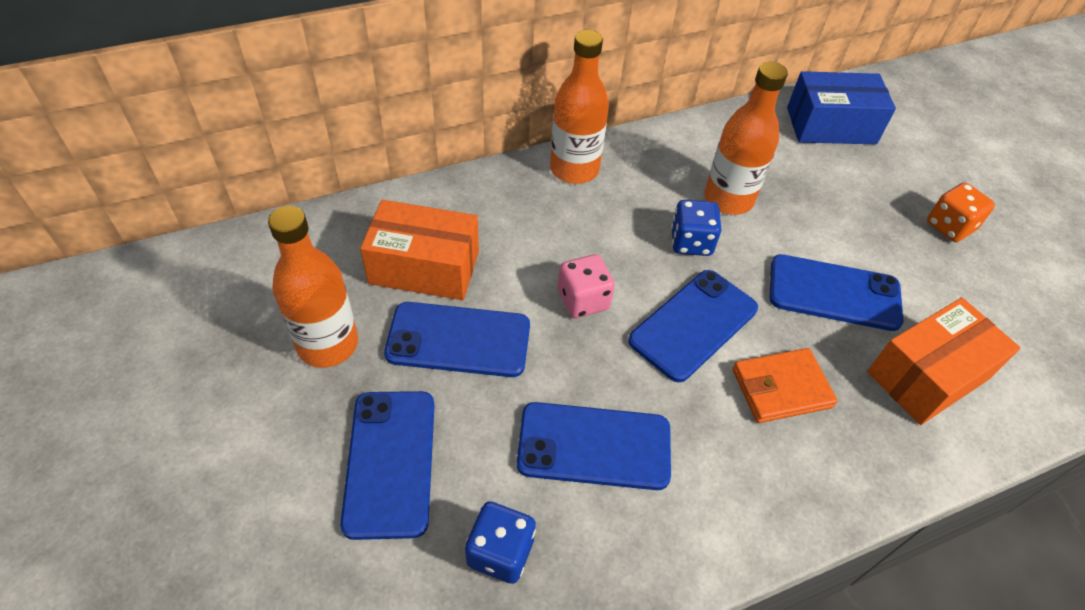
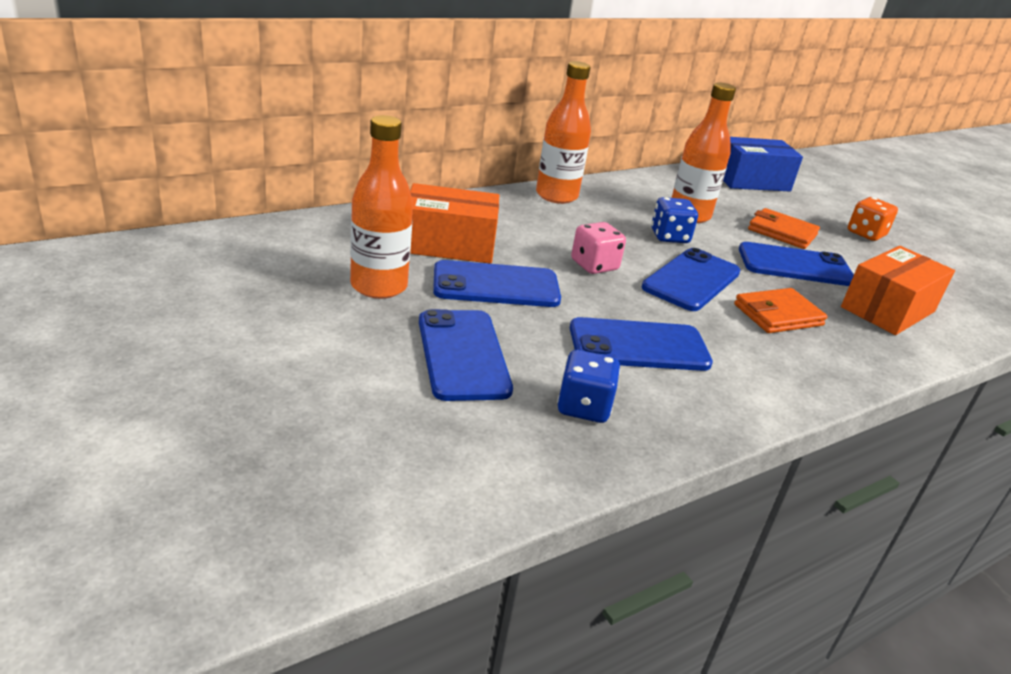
camera: 10 degrees left, 20 degrees down
none -> orange wallet [748,208,820,249]

